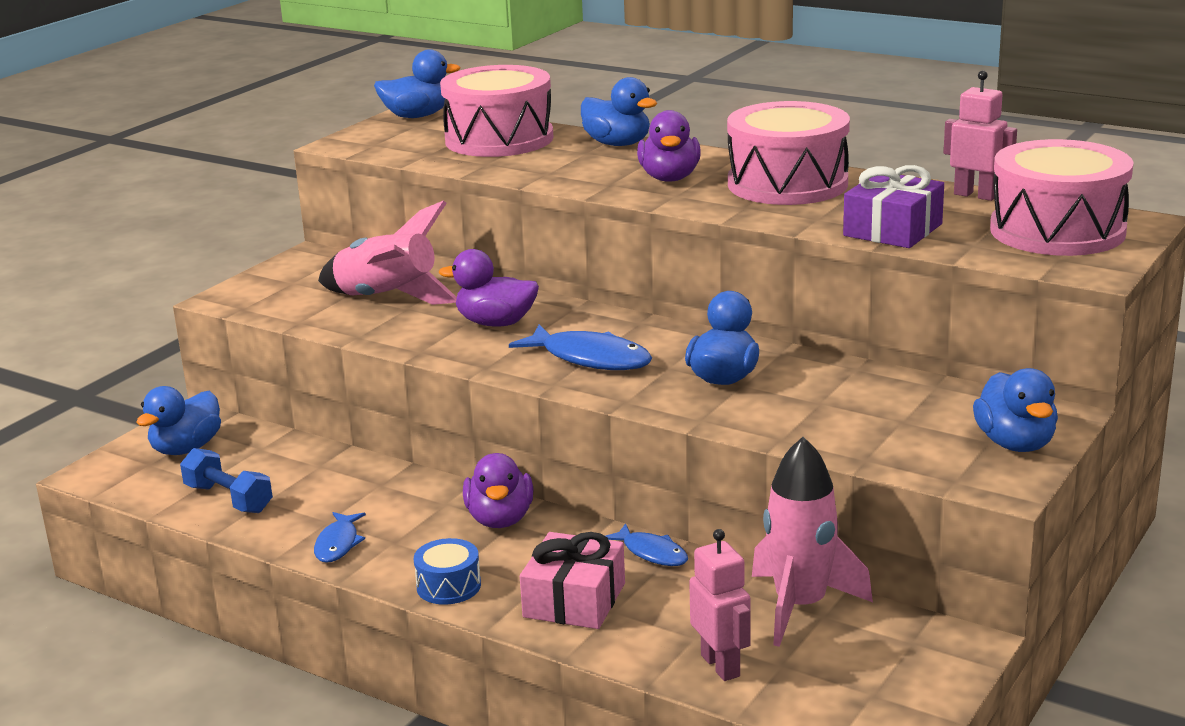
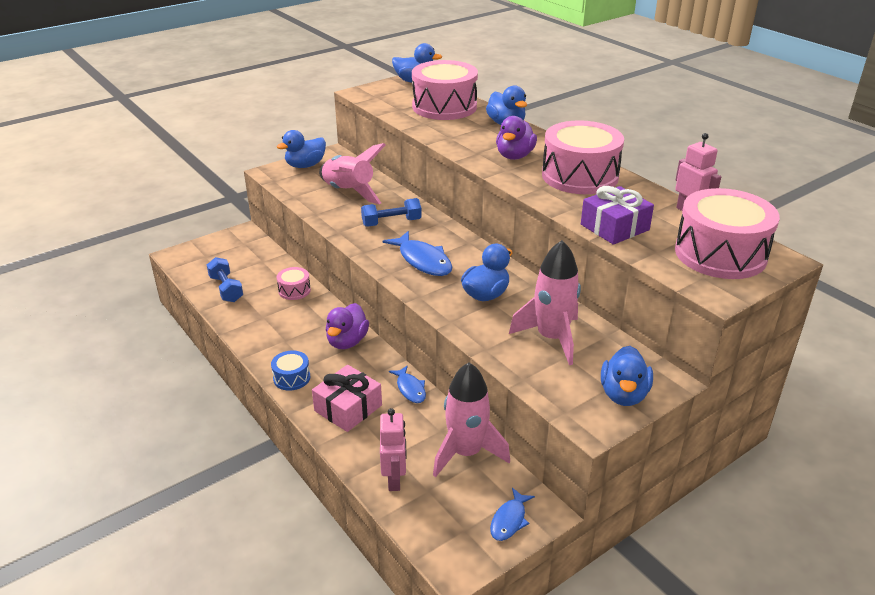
camera: 20 degrees right, 10 degrees up
blue duck [136,386,221,455] -> blue duck moved to [277,130,326,168]
blue fish [314,512,366,563] -> blue fish moved to [490,488,535,541]
purple duck [439,249,539,326] -> blue dumbbell [361,198,422,227]
none -> pink drum [277,267,311,300]
none -> pink rocket [509,240,581,365]

